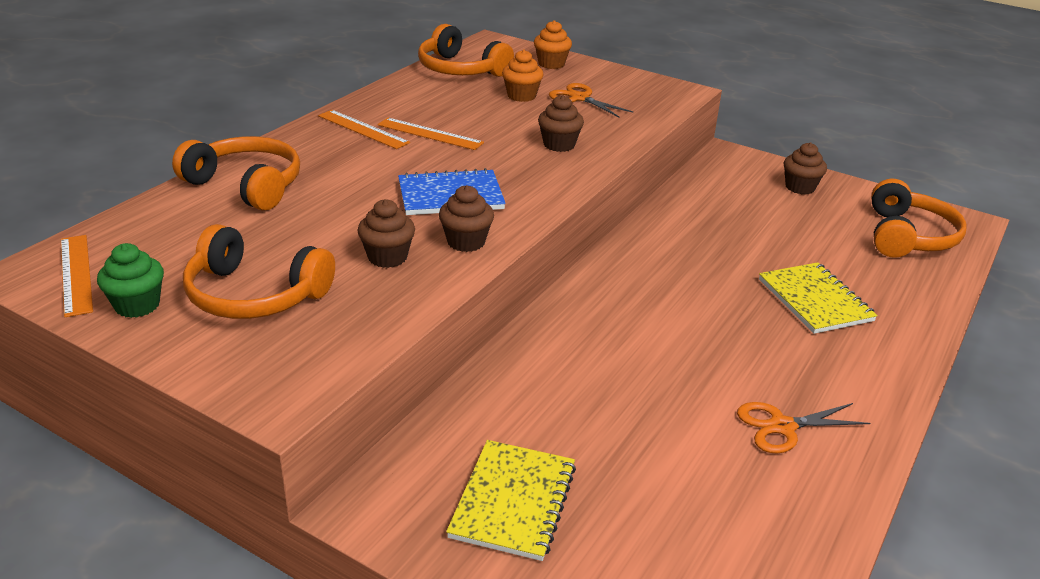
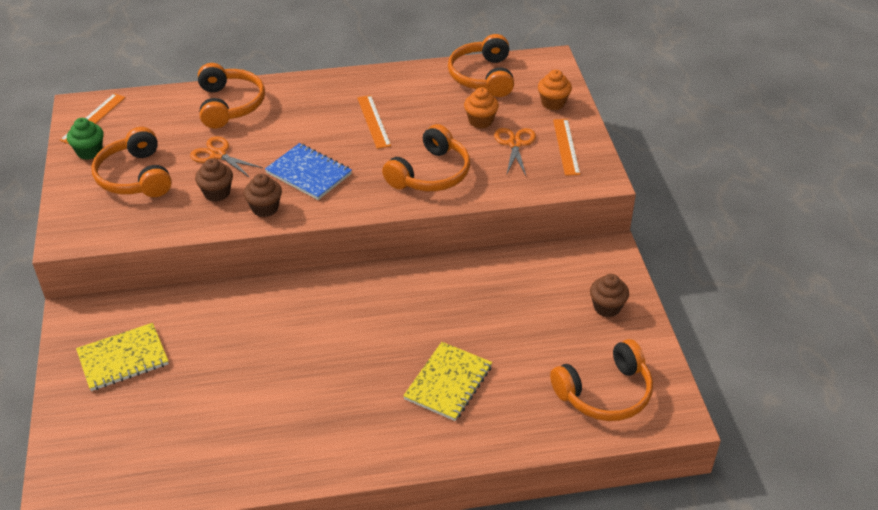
camera: 50 degrees right, 10 degrees up
orange ruler [318,110,410,149] -> orange ruler moved to [553,119,580,176]
brown cupcake [538,95,584,152] -> orange headphones [382,124,470,191]
orange scissors [737,402,870,454] -> orange scissors moved to [190,137,263,178]

